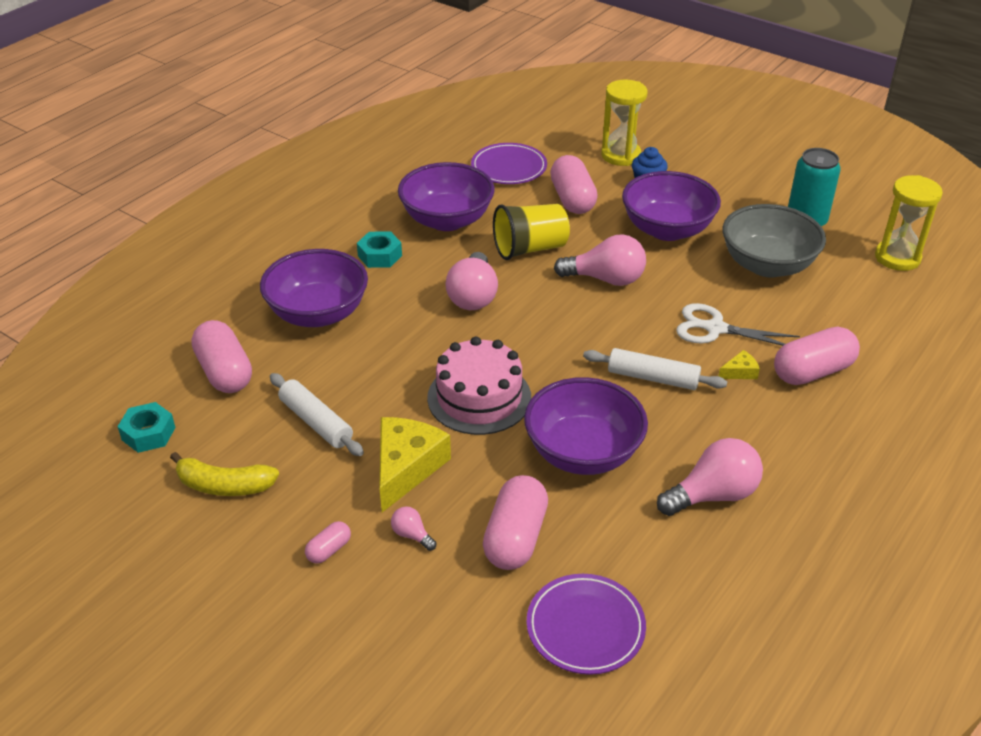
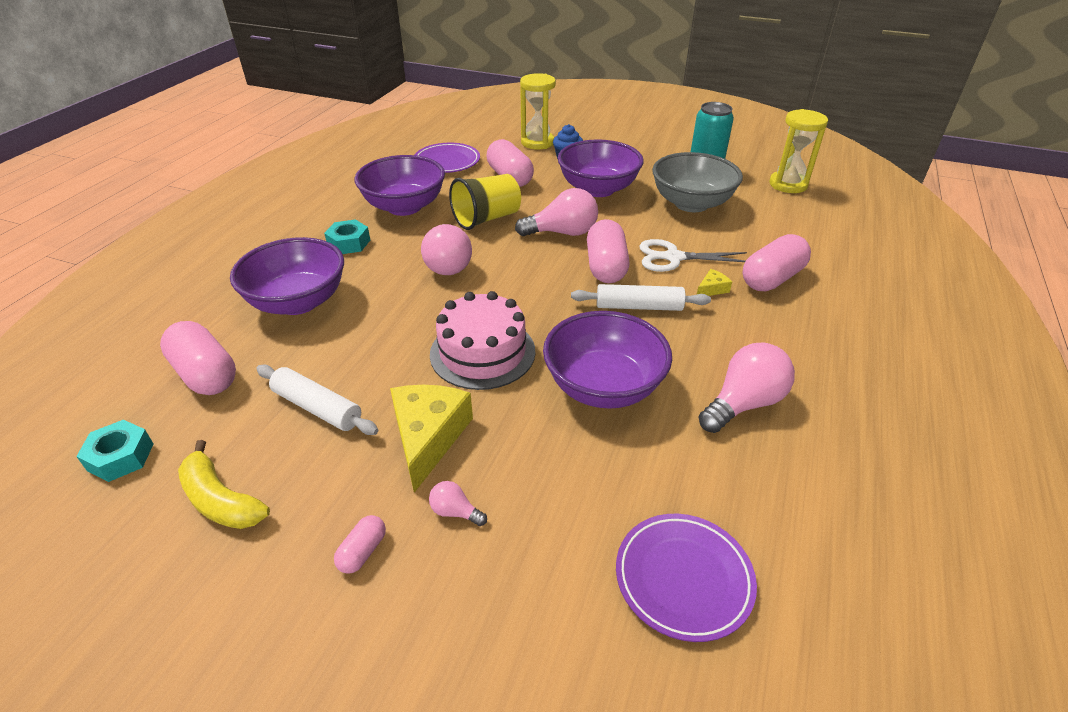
camera: 15 degrees left, 0 degrees up
yellow banana [170,452,279,496] -> yellow banana turned 45 degrees clockwise [178,440,270,529]
pink capsule [483,475,548,570] -> pink capsule moved to [587,219,629,283]

